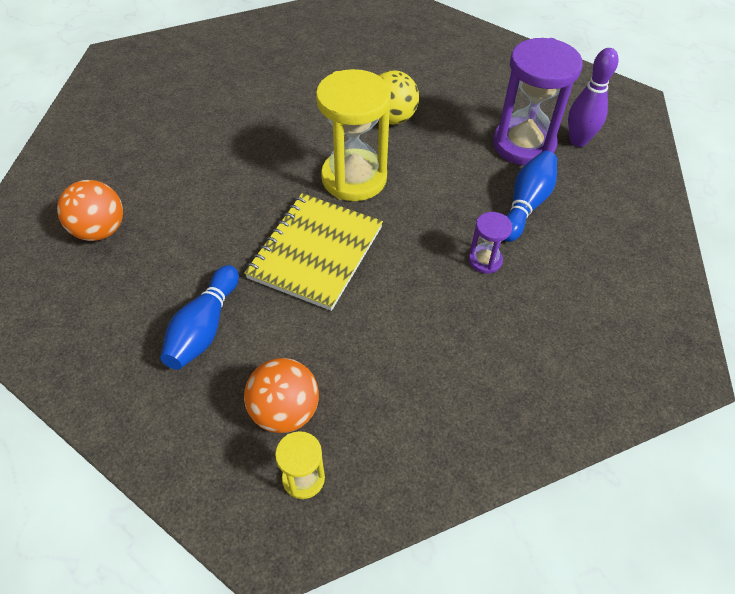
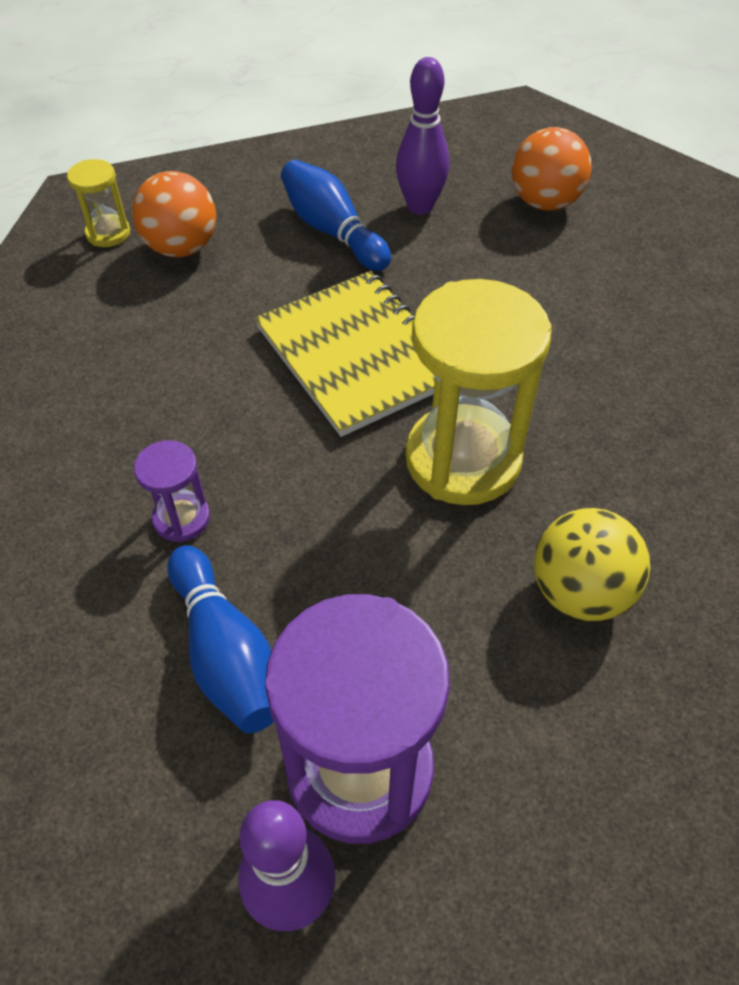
camera: 125 degrees right, 0 degrees up
none -> purple bowling pin [396,57,449,215]

